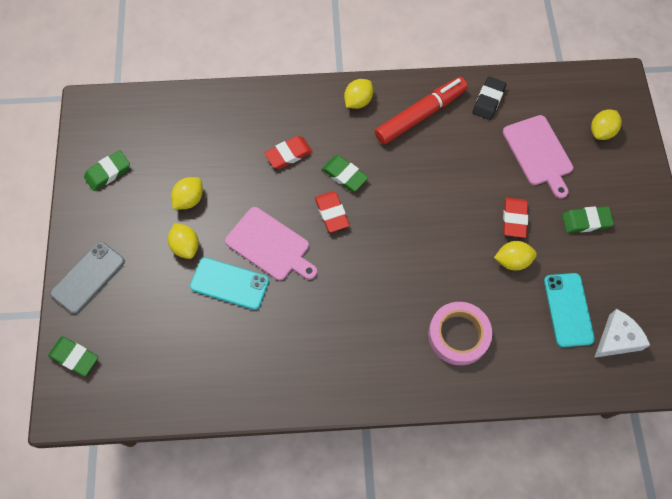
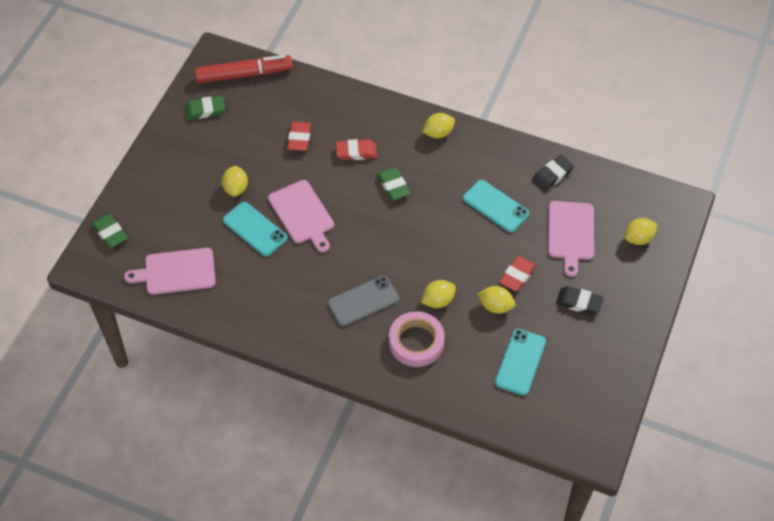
camera: 25 degrees right, 10 degrees down
grey phone [50,242,125,314] -> grey phone moved to [328,276,399,326]
yellow lemon [171,177,203,209] -> yellow lemon moved to [421,280,456,308]
red eraser [315,191,350,233] -> red eraser moved to [287,122,311,151]
red marker [375,77,468,145] -> red marker moved to [195,55,293,84]
green eraser [562,206,614,233] -> black eraser [556,286,604,315]
white cheese [594,309,650,358] -> none
none -> pink cutting board [124,248,216,295]
none -> turquoise phone [463,180,529,232]

